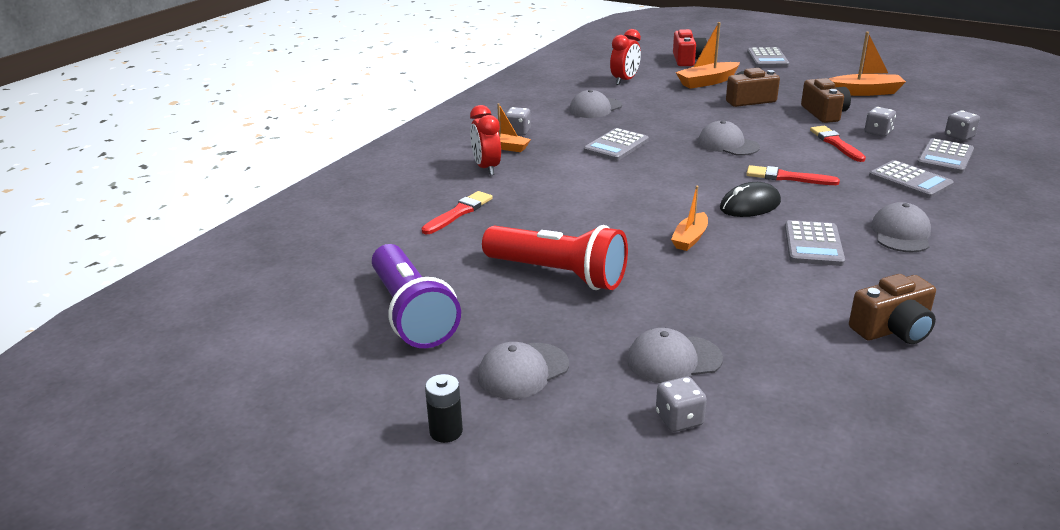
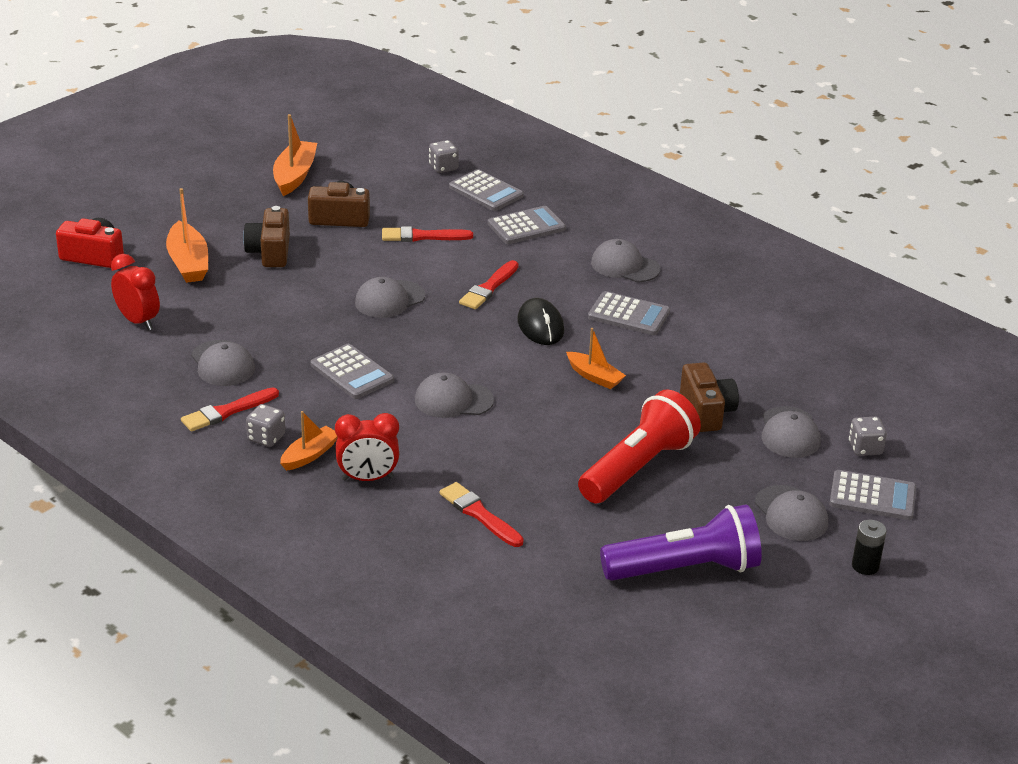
camera: 80 degrees left, 5 degrees up
grey calculator [747,47,789,67] -> grey calculator moved to [829,470,916,520]
brown camera [849,274,936,344] -> brown camera moved to [680,362,739,432]
grey dice [865,107,896,137] -> none
none -> red brush [181,387,279,432]
none -> grey cap [415,373,494,418]

